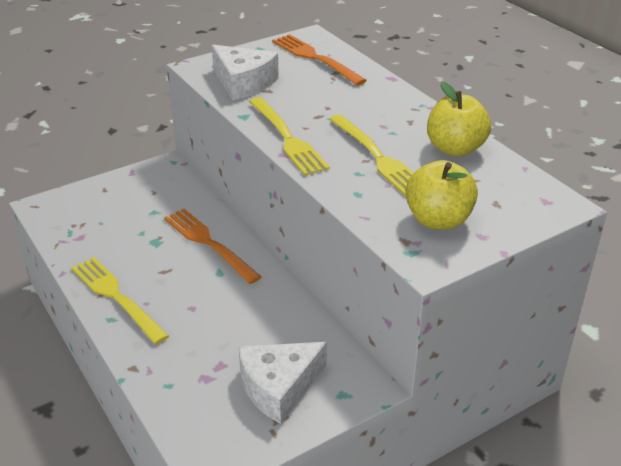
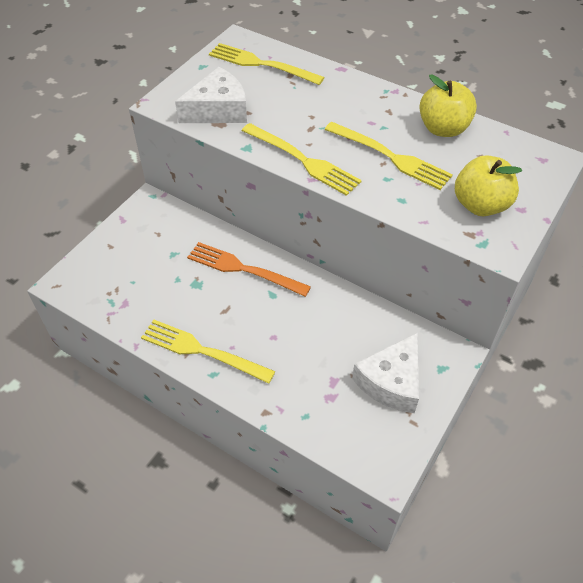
camera: 25 degrees left, 15 degrees up
white cheese [212,45,279,100] -> white cheese turned 45 degrees counterclockwise [175,67,247,123]
orange fork [272,34,367,85] -> yellow fork [209,43,325,85]

